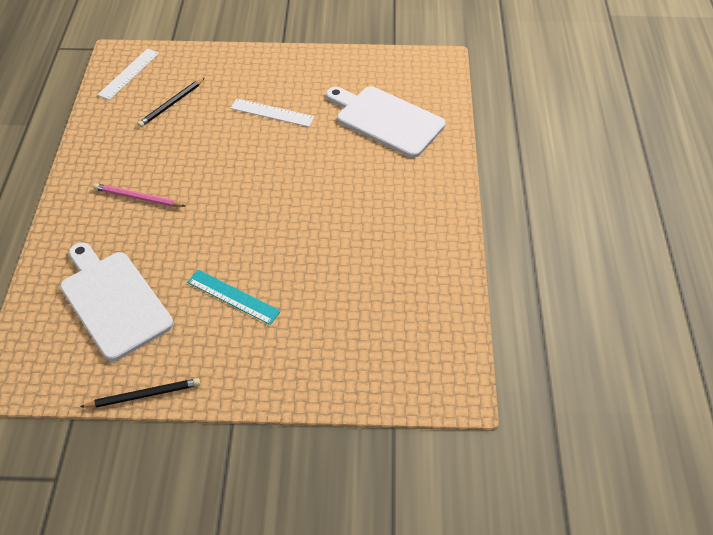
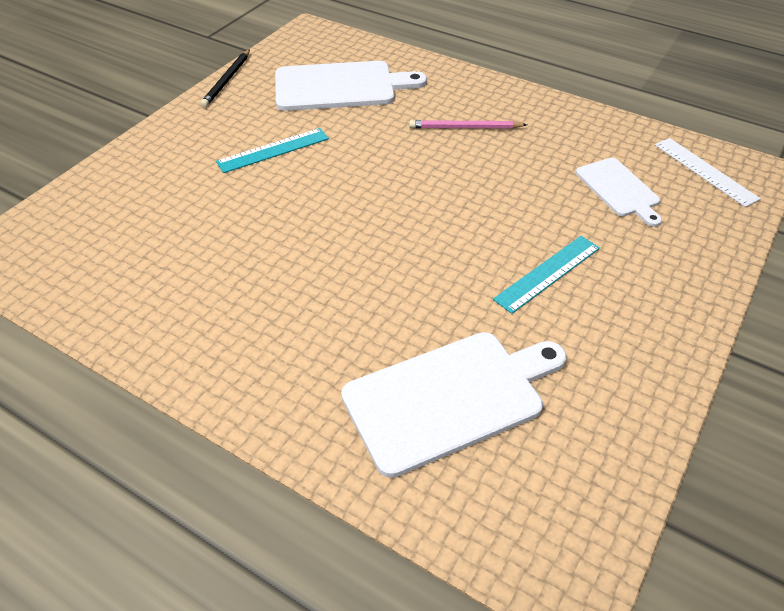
camera: 120 degrees right, 5 degrees down
pink pencil [94,183,185,207] -> pink pencil turned 135 degrees counterclockwise [409,120,527,129]
black pencil [137,78,205,127] -> white cutting board [576,158,662,227]
white ruler [230,98,314,127] -> turquoise ruler [493,236,600,314]

